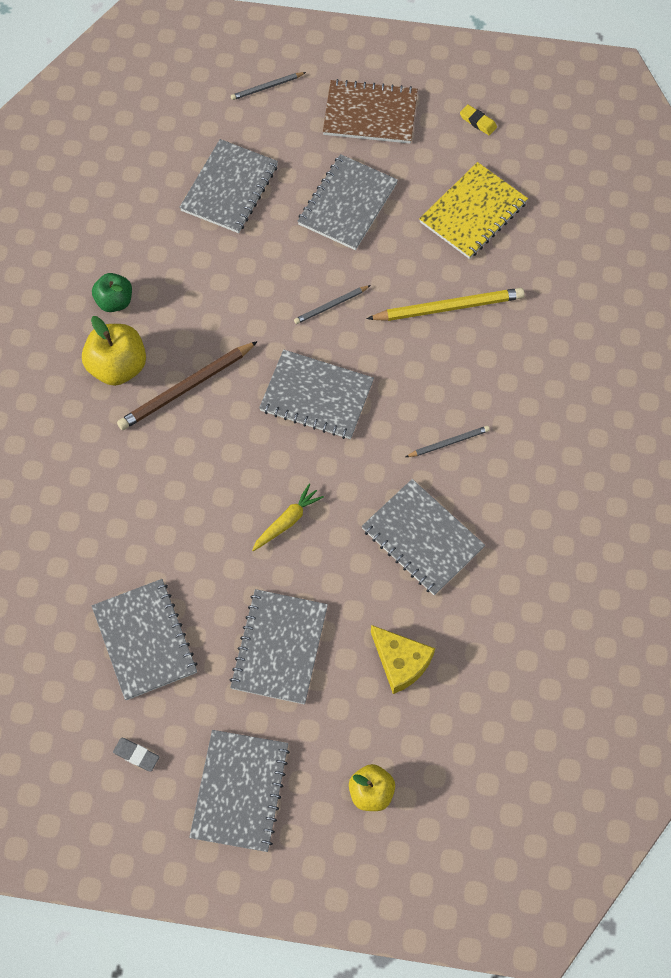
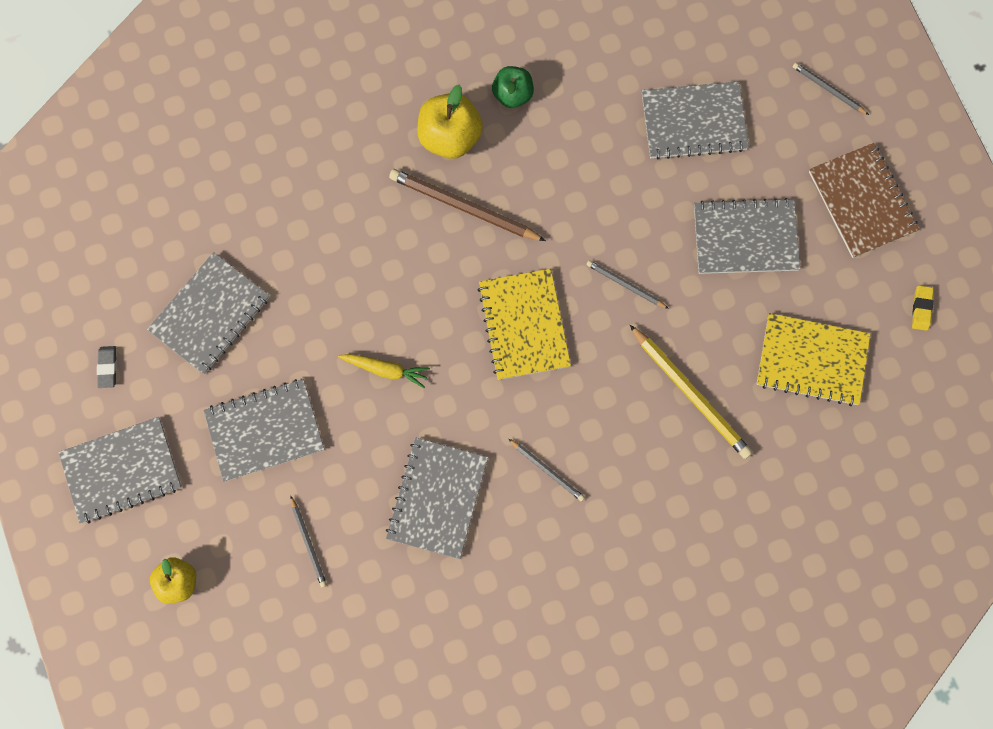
camera: 60 degrees right, 10 degrees up
grey notebook [259,349,374,439] -> yellow notebook [478,269,571,380]
yellow cheese [371,625,435,694] -> grey pencil [290,495,327,588]

